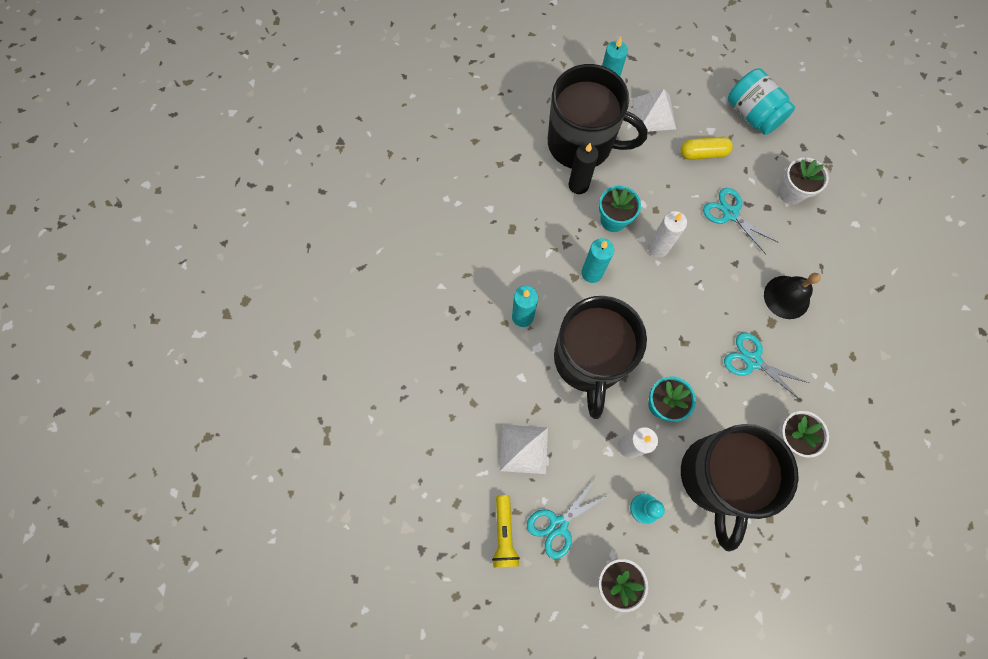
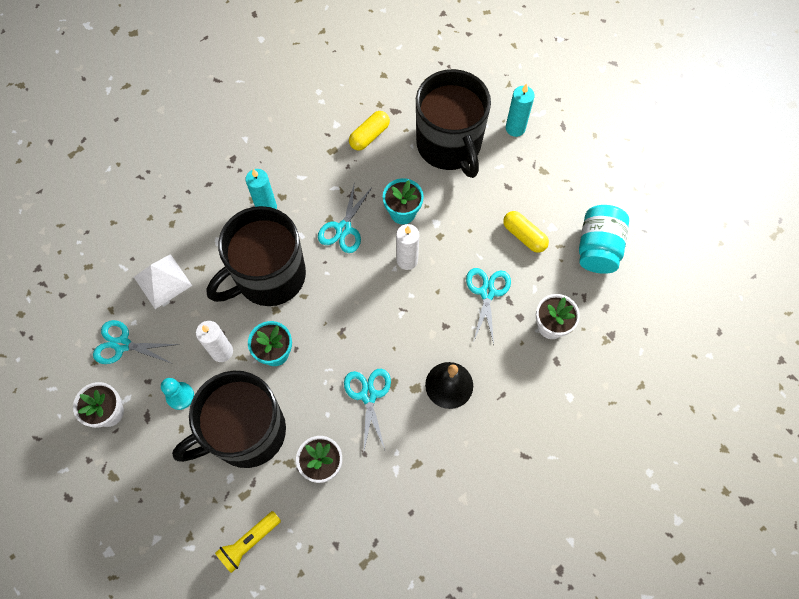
camera: 50 degrees right, 5 degrees down
yellow flashlight [492,495,520,567] -> yellow flashlight moved to [215,511,281,573]
black candle [569,143,599,194] -> none
turquoise candle [581,238,614,283] -> turquoise scissors [318,181,372,253]
white pyramid [632,89,676,132] -> none
none -> yellow capsule [349,111,390,151]

